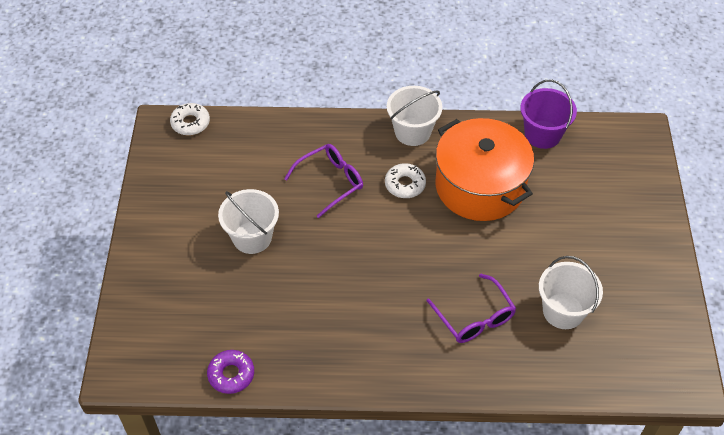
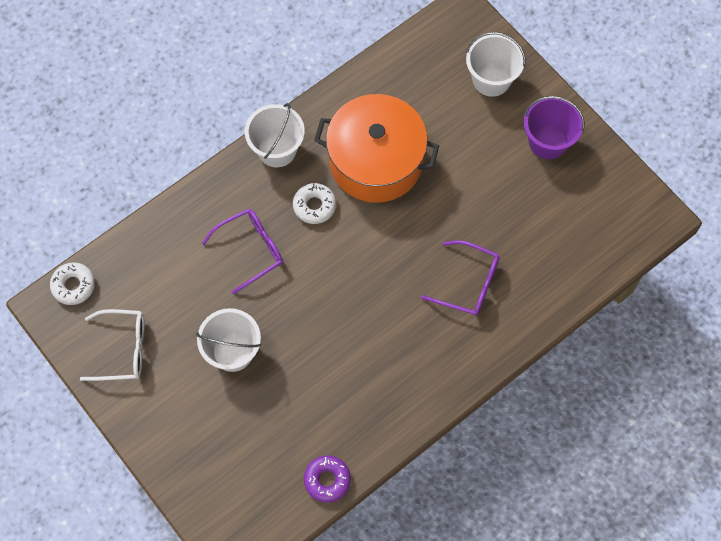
camera: 40 degrees left, 15 degrees up
purple glasses [284,144,363,218] -> purple glasses turned 45 degrees clockwise [202,209,283,294]
purple bucket [520,79,577,149] -> purple bucket moved to [524,96,585,159]
white bucket [539,256,603,329] -> white bucket moved to [466,32,526,97]
none -> white glasses [80,309,144,381]

